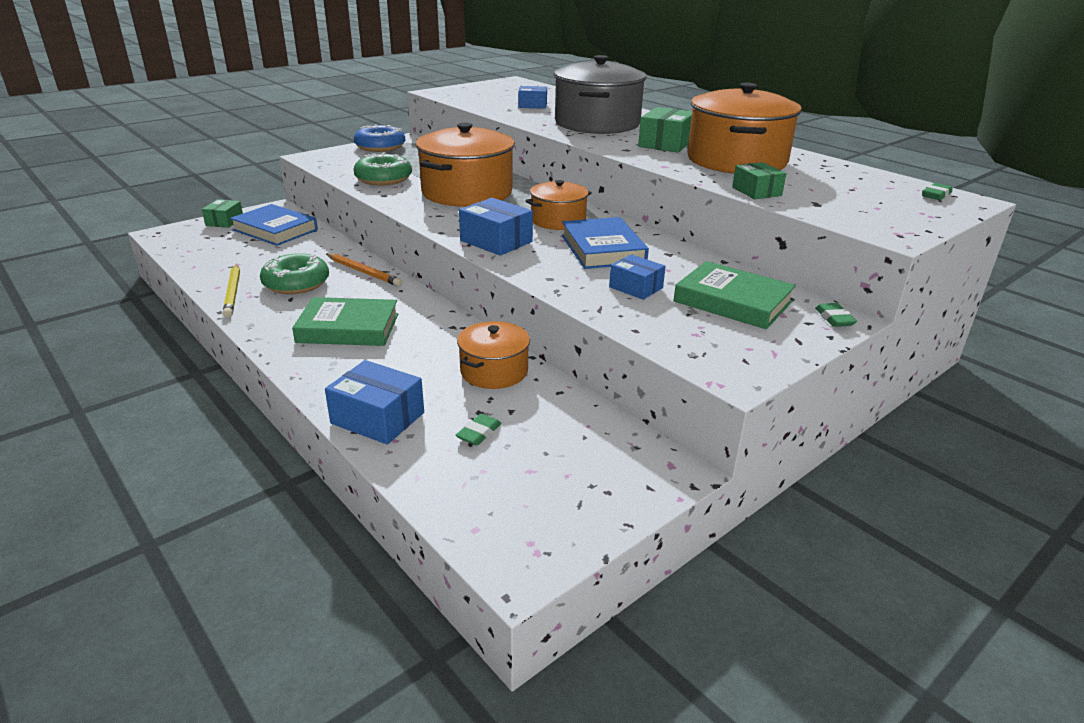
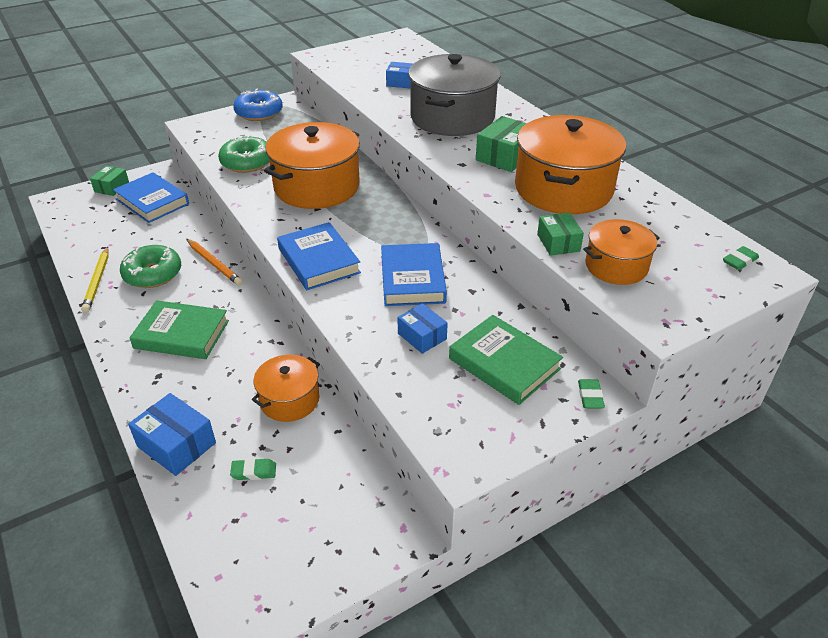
camera: 10 degrees right, 10 degrees up
green eraser [456,414,502,446] -> green eraser turned 45 degrees clockwise [230,458,276,480]
blue box [459,198,533,256] -> blue book [277,222,361,290]
orange pot [526,180,592,230] -> orange pot moved to [583,219,660,285]

